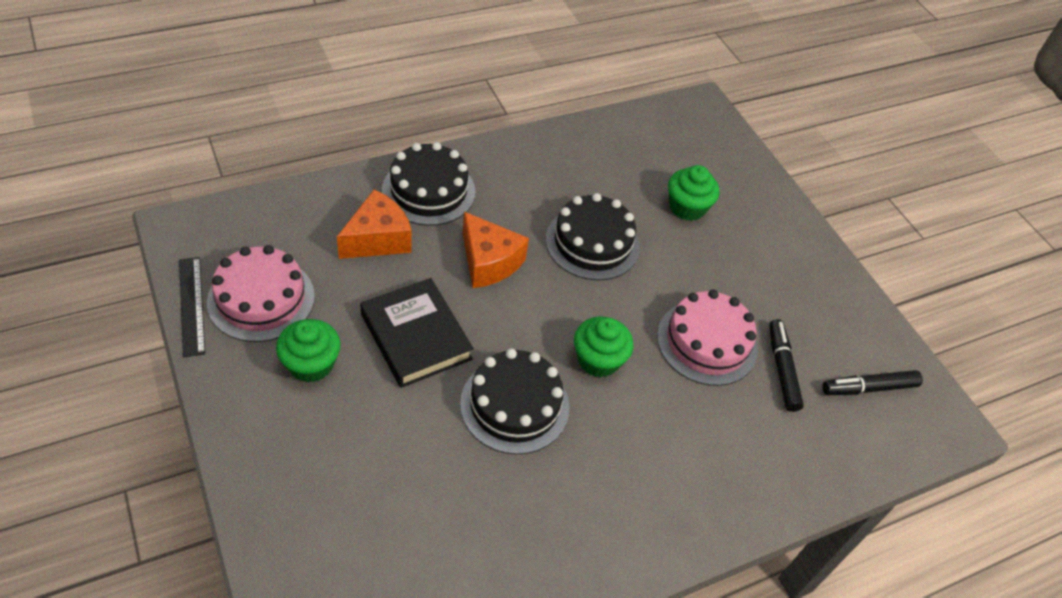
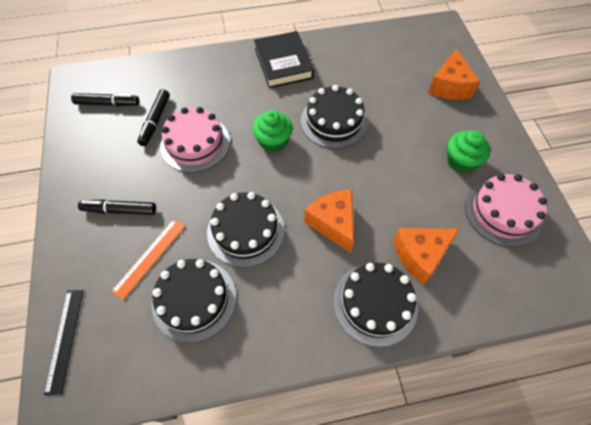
camera: 160 degrees left, 10 degrees up
black ruler [179,257,205,357] -> black ruler moved to [44,290,84,395]
black book [360,278,474,388] -> black book moved to [254,31,314,89]
green cupcake [668,165,719,221] -> orange ruler [111,219,185,300]
none -> black marker [78,200,156,215]
none -> black cake [152,259,236,343]
none -> orange cheese [428,49,480,100]

